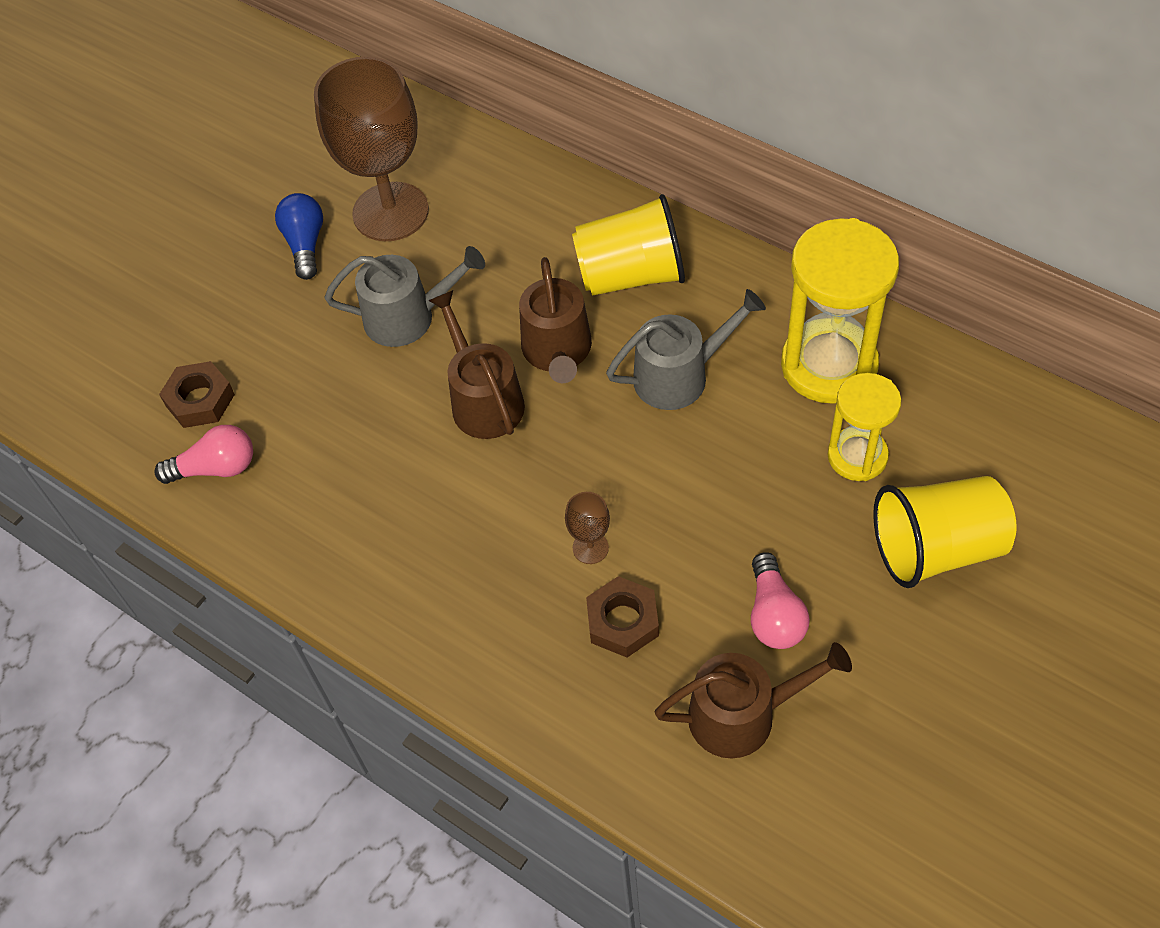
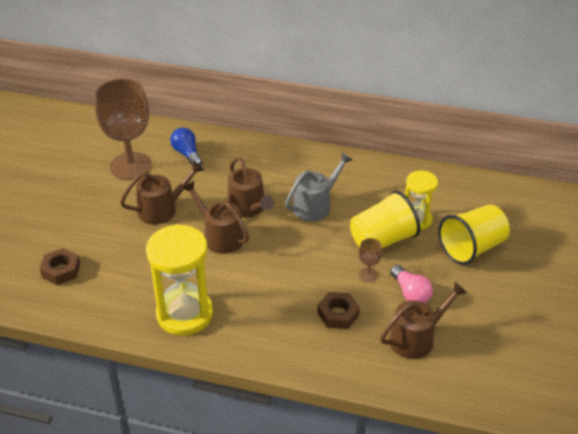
camera: 25 degrees left, 15 degrees down
pink light bulb [154,425,253,484] -> none
blue light bulb [275,193,323,280] -> blue light bulb moved to [170,128,202,166]
grey watering can [325,246,485,347] -> brown watering can [120,161,204,225]
brown goblet [565,492,610,564] -> brown goblet moved to [359,238,382,282]
yellow cup [572,194,685,296] -> yellow cup moved to [350,191,420,248]
yellow hourglass [781,218,899,404] -> yellow hourglass moved to [146,224,213,336]

